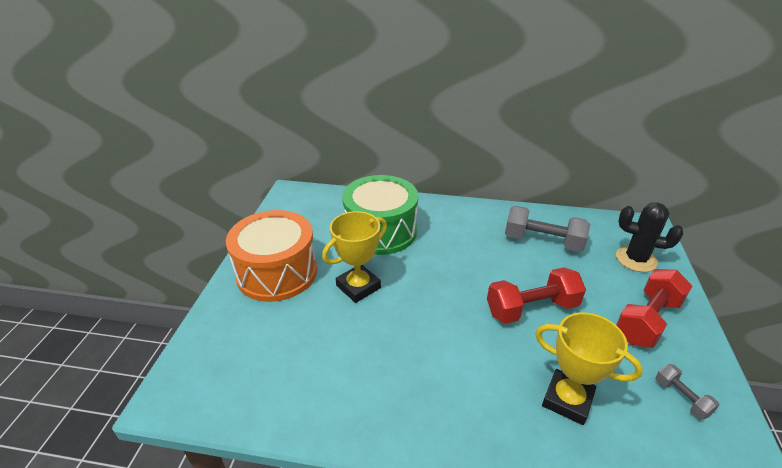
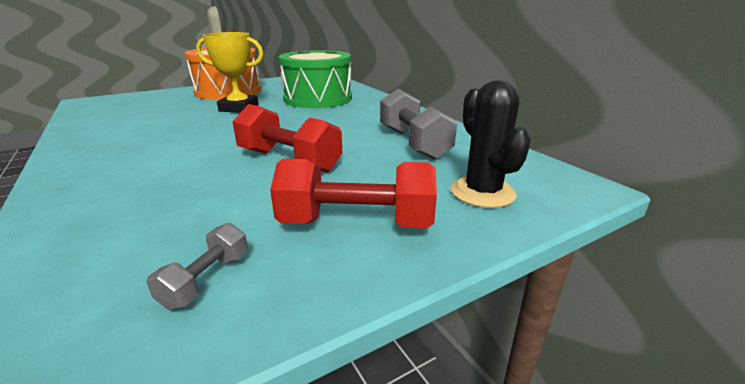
camera: 50 degrees right, 10 degrees down
yellow trophy [535,312,643,425] -> none

